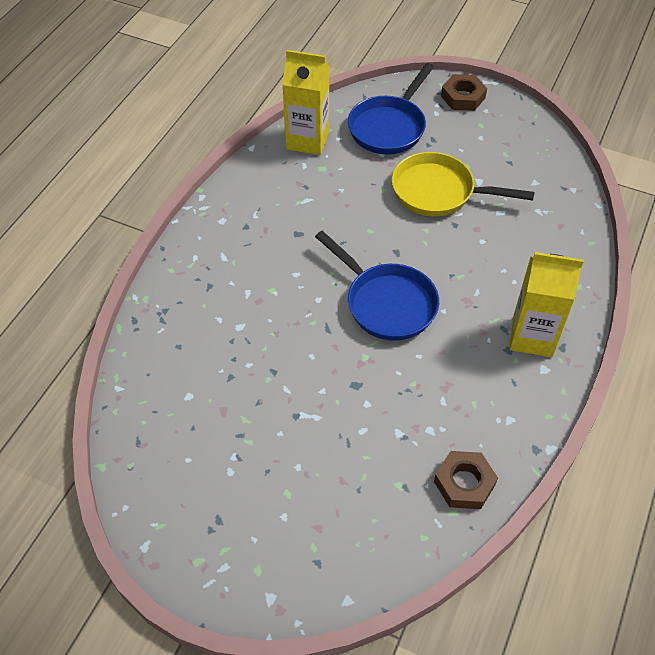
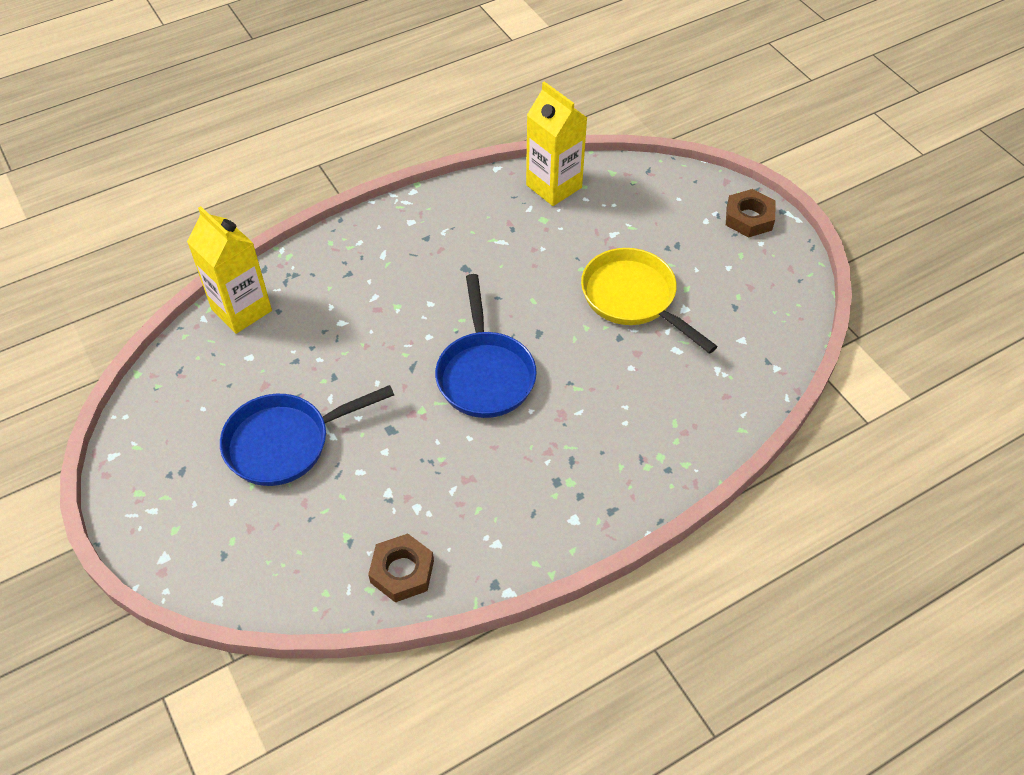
camera: 35 degrees right, 0 degrees up
blue pan [348,63,434,154] -> blue pan moved to [220,385,394,486]
yellow carton [510,252,584,357] -> yellow carton moved to [187,206,272,334]

